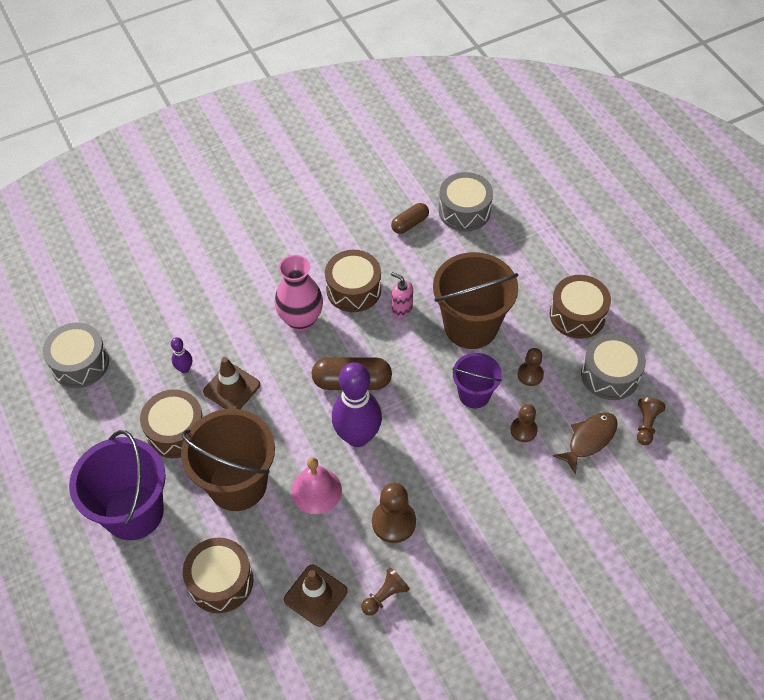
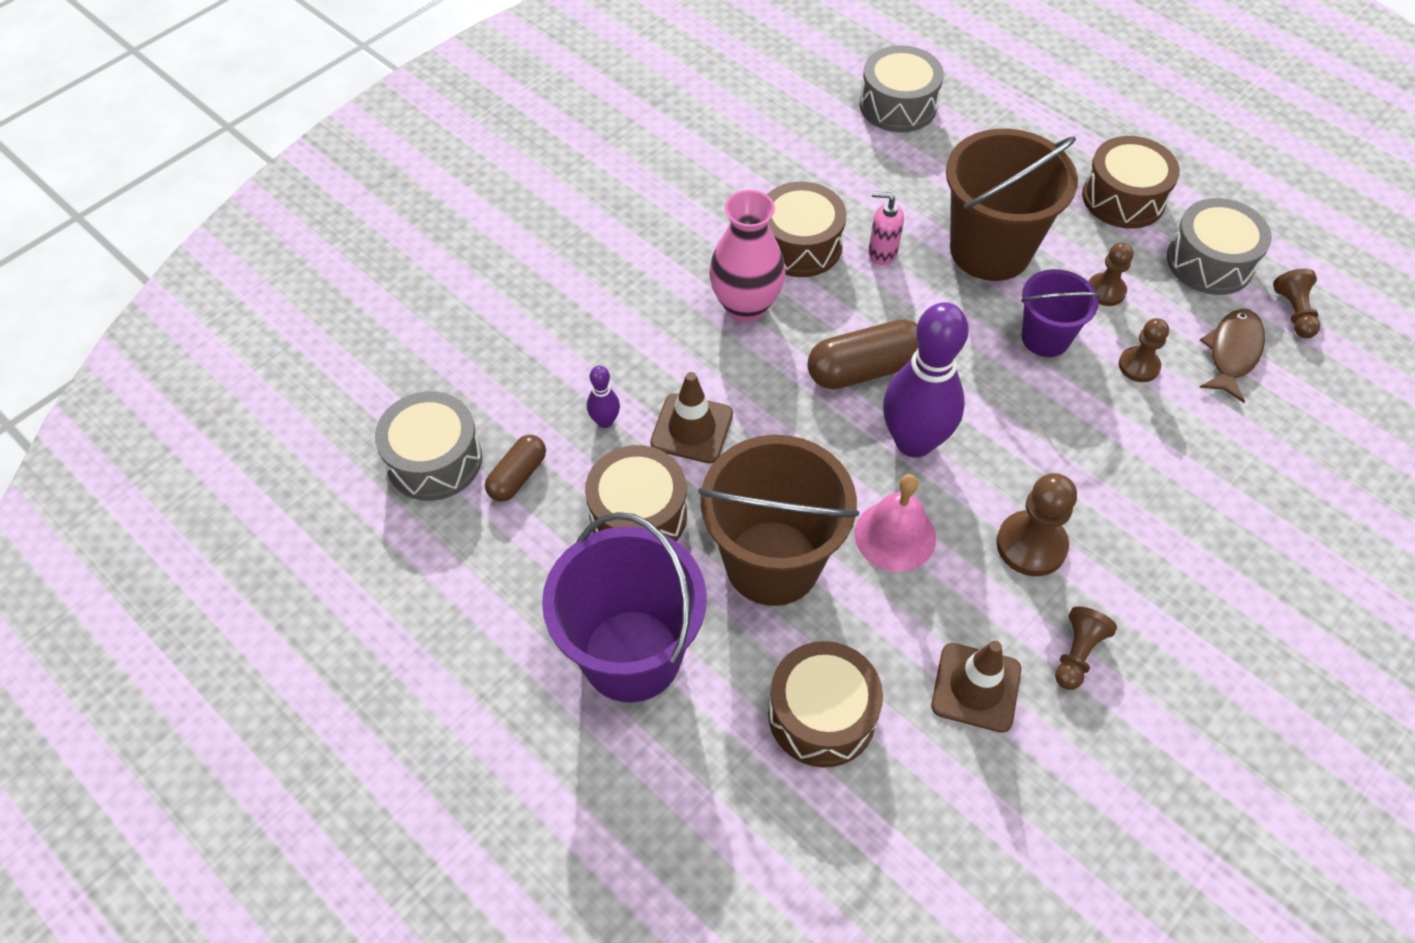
camera: 20 degrees left, 0 degrees up
brown capsule [391,203,429,234] -> brown capsule moved to [485,435,546,502]

